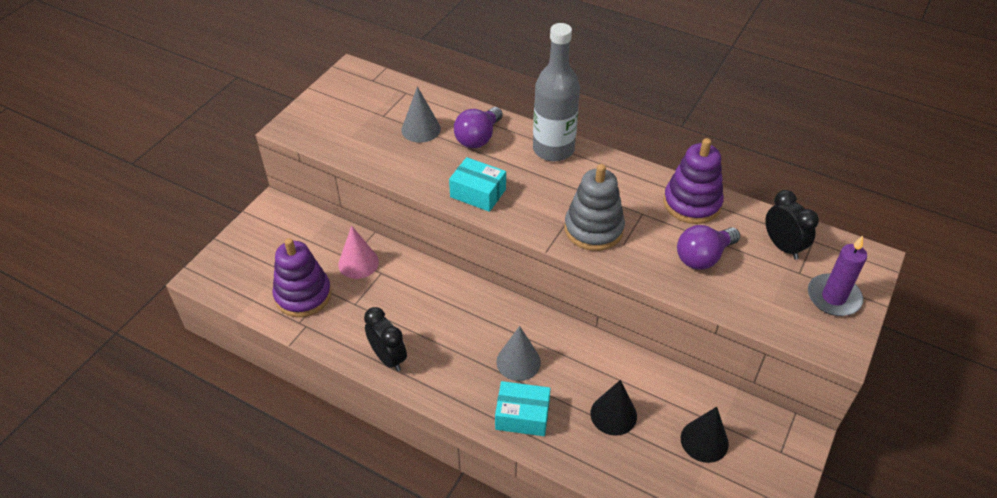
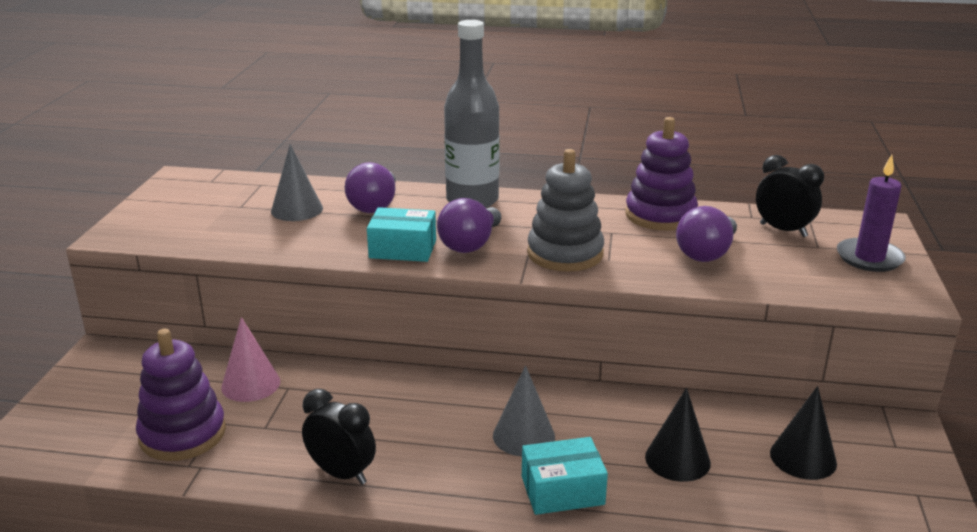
camera: 20 degrees left, 20 degrees down
none -> purple light bulb [437,198,501,253]

